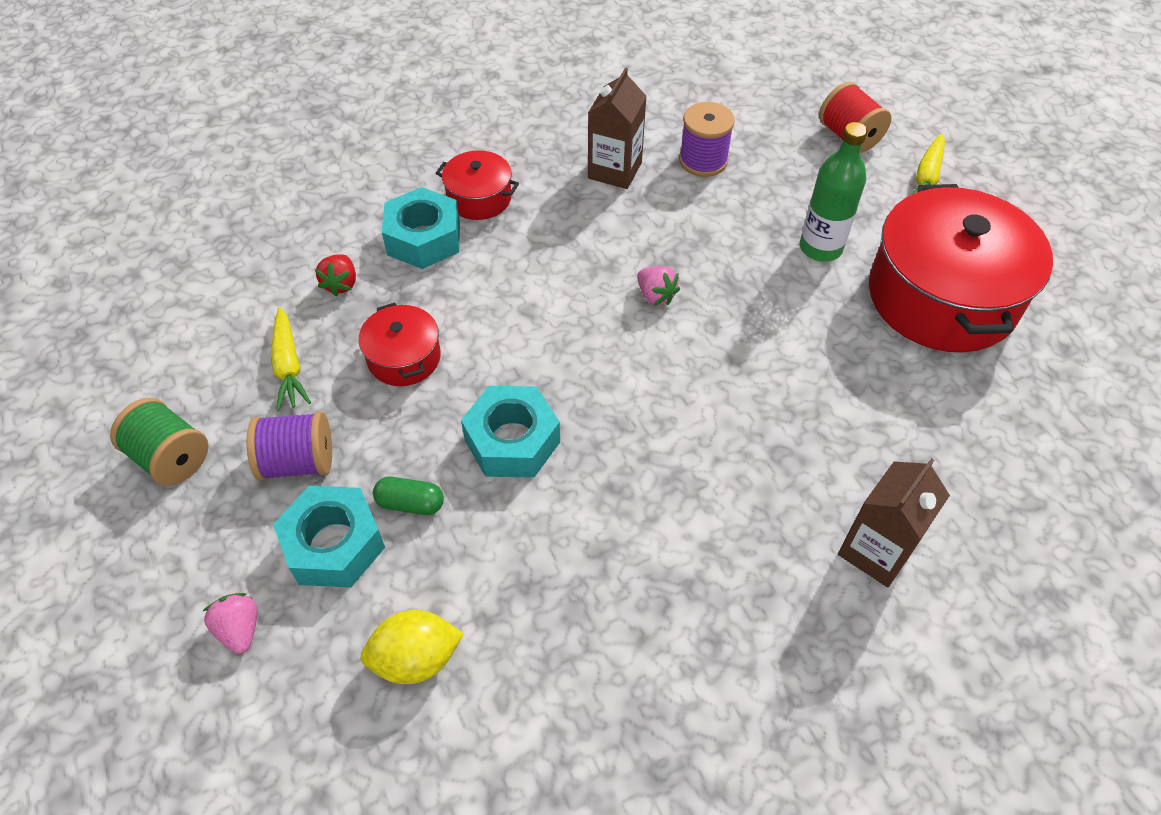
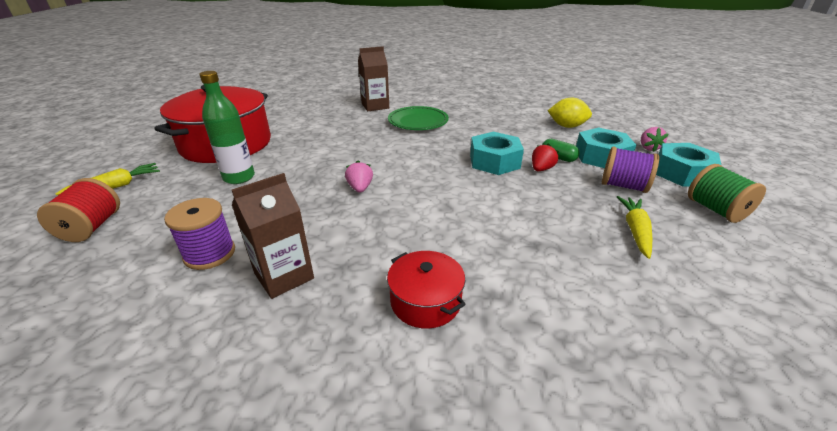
camera: 150 degrees left, 20 degrees down
red strawberry [315,254,356,296] -> red strawberry moved to [532,143,559,171]
red pot [359,302,441,386] -> none
turquoise nut [382,187,460,269] -> turquoise nut moved to [656,143,722,187]
none -> green plate [388,106,449,130]

